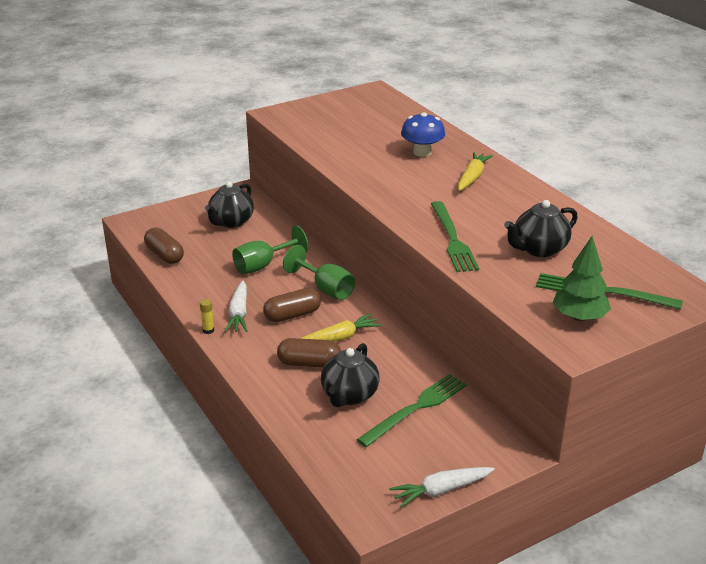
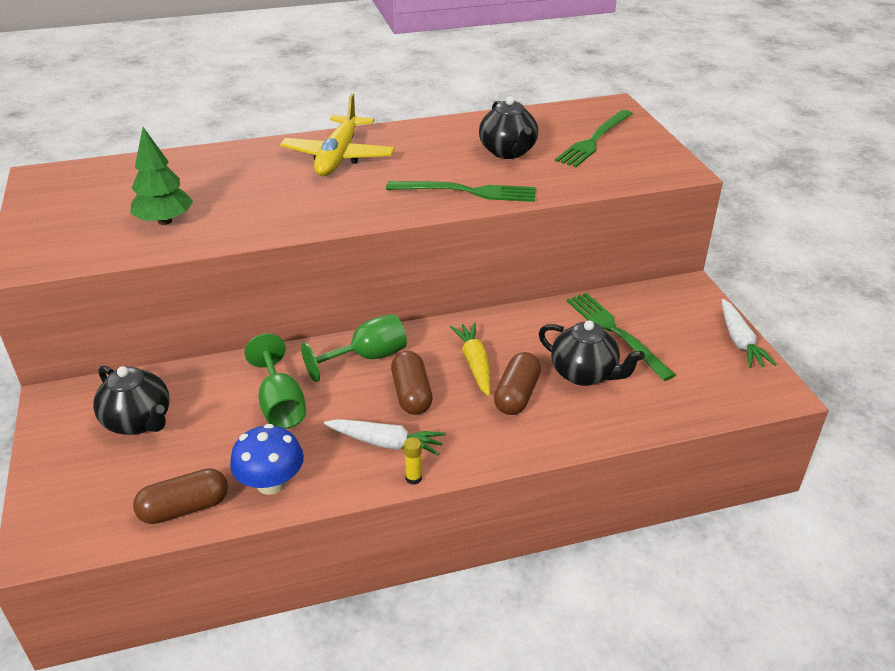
camera: 75 degrees left, 5 degrees up
blue mushroom [401,112,445,157] -> blue mushroom moved to [230,424,304,495]
yellow carrot [458,152,493,191] -> yellow plane [280,94,395,176]
green tree [553,236,611,321] -> green tree moved to [130,127,193,225]

